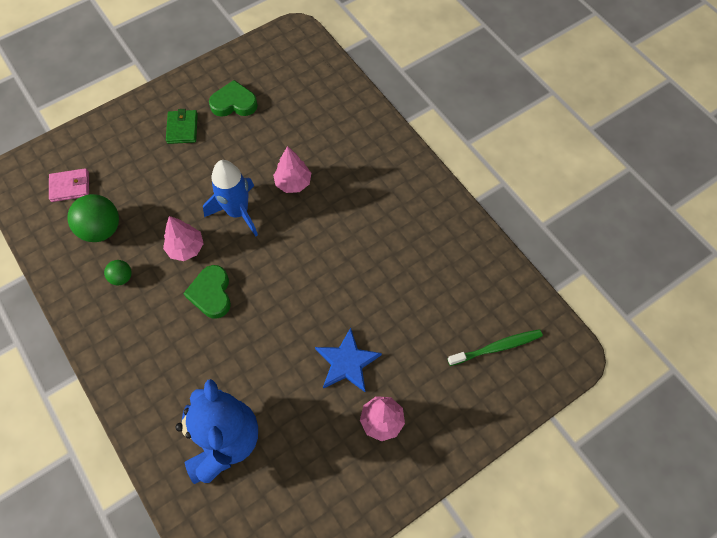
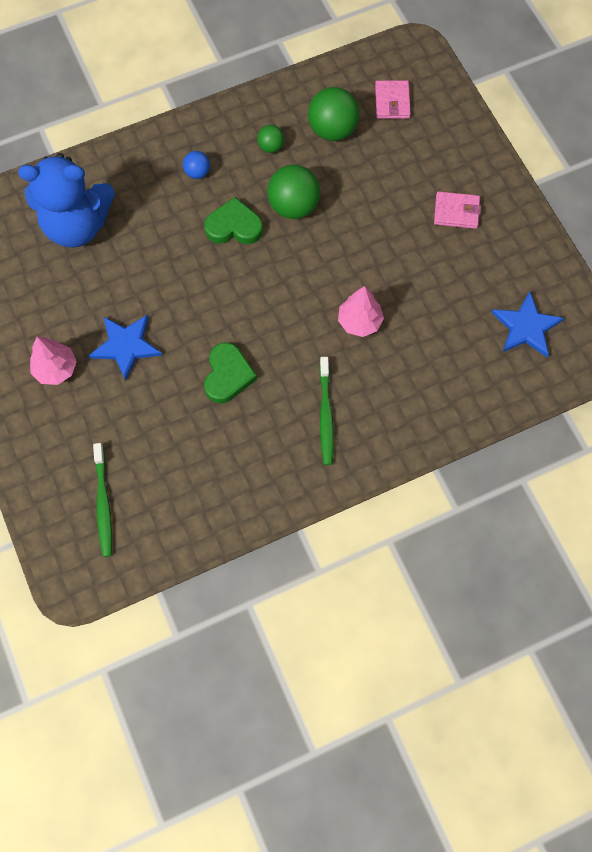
camera: 100 degrees right, 5 degrees up
pink tree [163,216,204,261] -> green ball [267,165,320,219]
green wallet [166,109,198,144] -> pink wallet [434,191,481,229]
blue rocket [203,160,258,237] -> none
green heart [209,80,258,117] -> green heart moved to [204,342,257,403]
none -> blue ball [183,151,210,179]
none -> green toothbrush [319,357,334,465]
none -> blue star [491,291,564,357]

